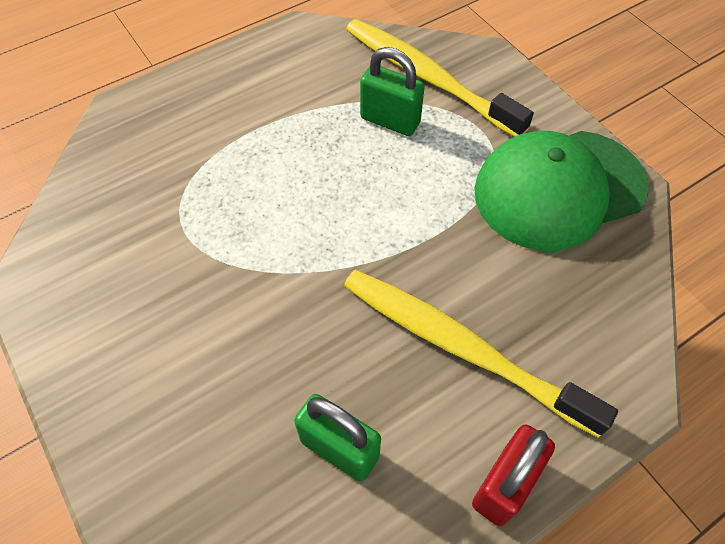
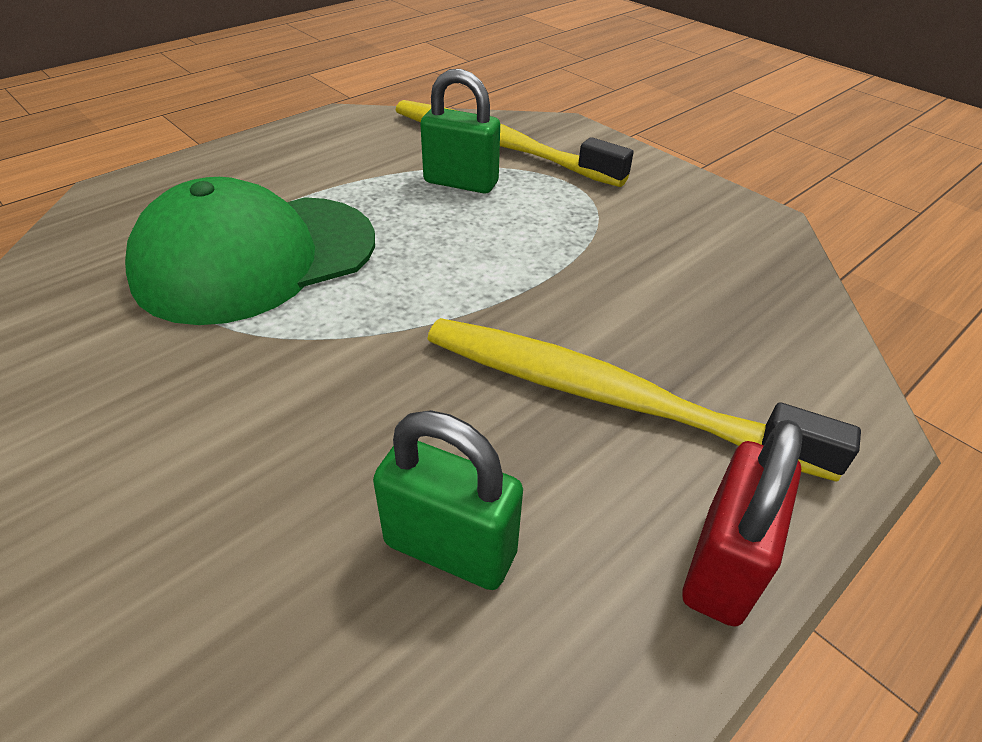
camera: 10 degrees left, 15 degrees down
green cap [474,131,648,251] -> green cap moved to [125,177,375,325]

